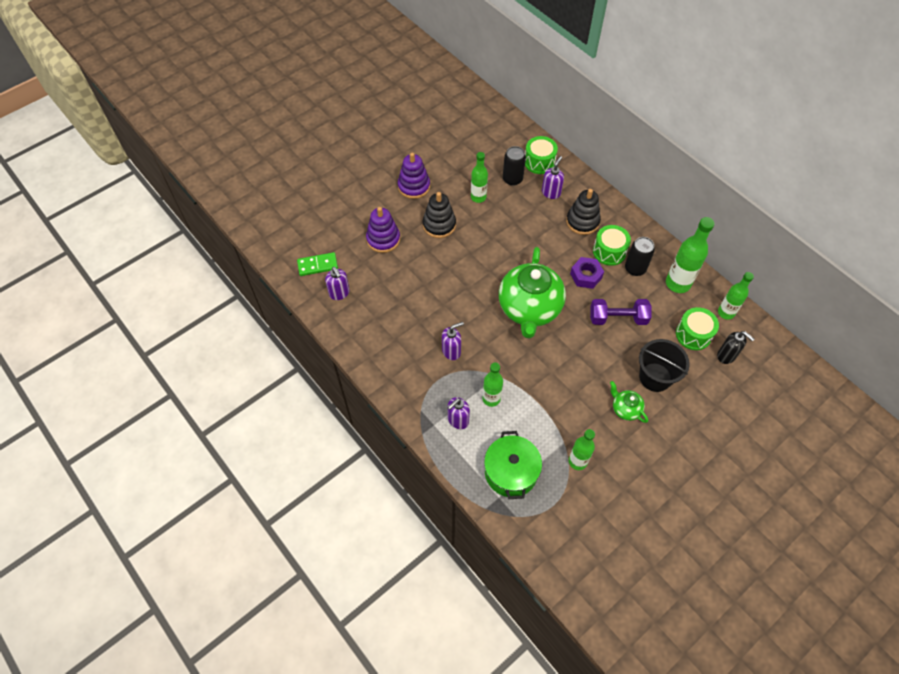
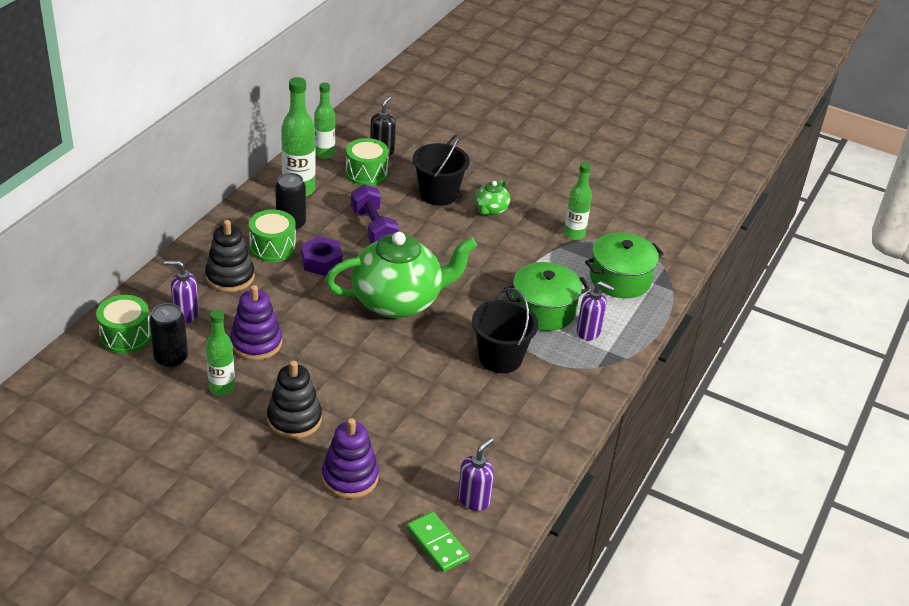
camera: 115 degrees left, 20 degrees down
purple stacking toy [398,152,430,199] -> purple stacking toy moved to [230,285,282,360]
purple soap dispenser [442,322,464,360] -> black bucket [472,288,538,373]
green bottle [482,363,503,407] -> green pot [504,262,590,331]

